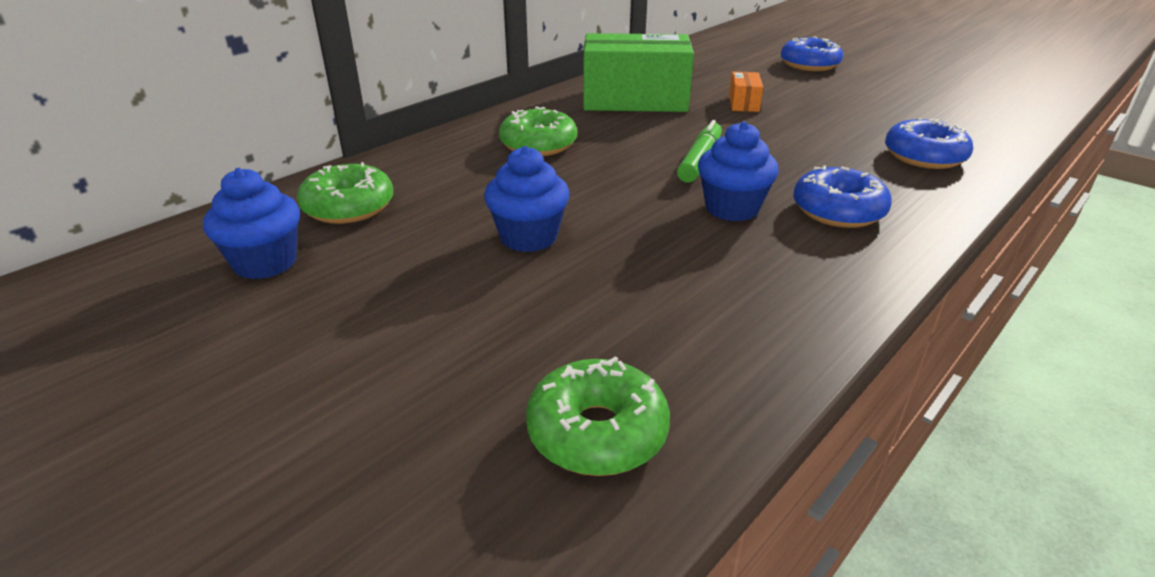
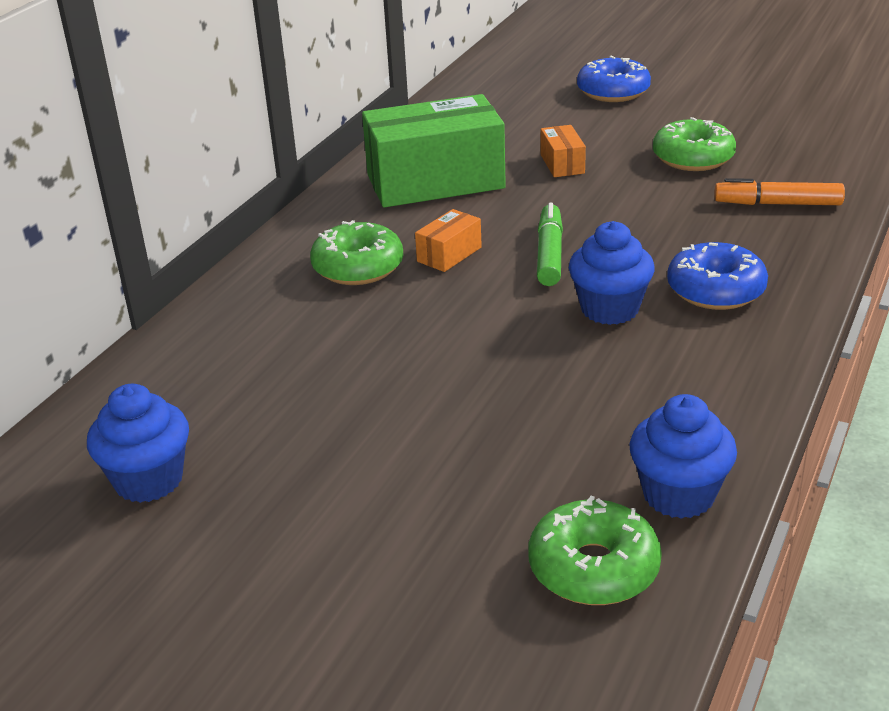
camera: 15 degrees left, 0 degrees up
green donut [297,162,393,224] -> green donut moved to [653,117,736,171]
blue cupcake [484,146,570,252] -> blue cupcake moved to [629,394,737,519]
blue donut [885,117,973,169] -> orange marker [714,178,845,205]
none -> orange box [415,209,482,272]

